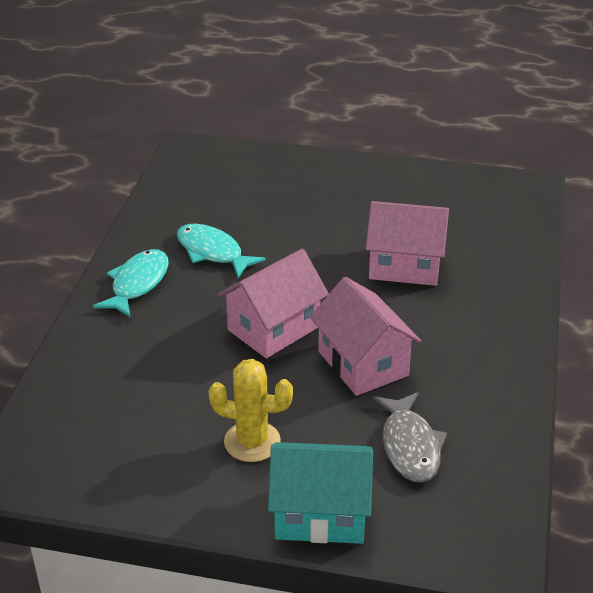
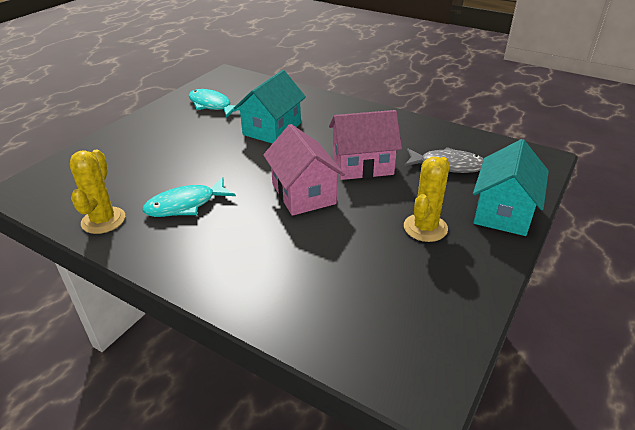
camera: 70 degrees left, 0 degrees up
turquoise fish [93,249,169,318] -> turquoise fish moved to [189,89,240,118]
pink house [366,201,449,286] -> turquoise house [234,70,306,144]
none -> yellow cactus [70,149,125,234]

